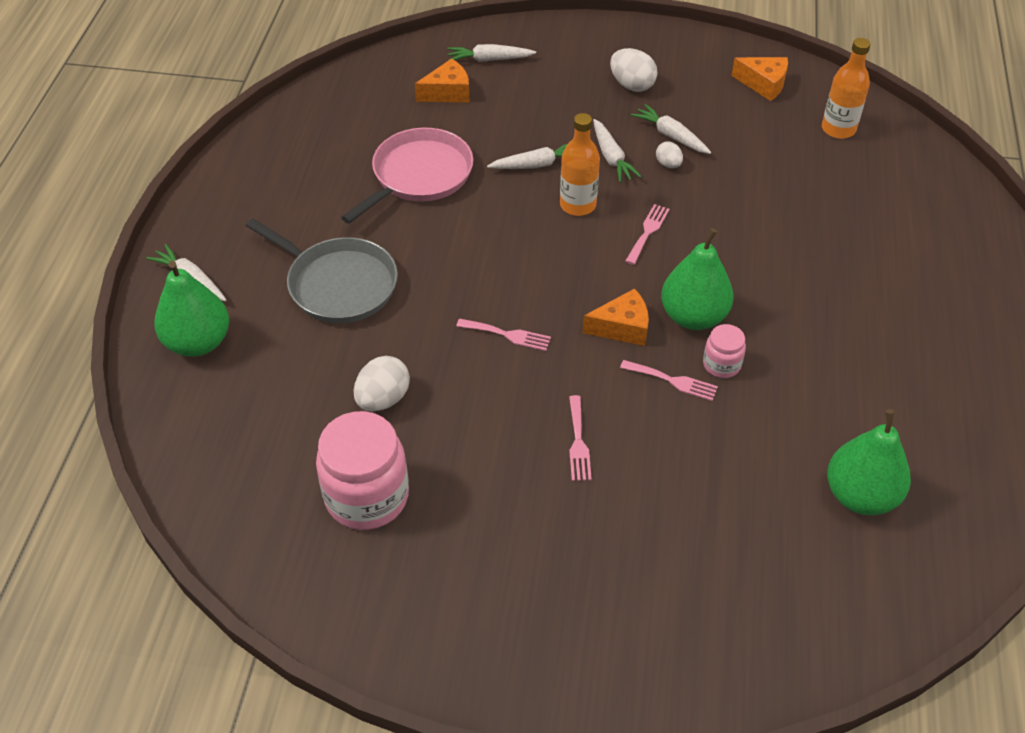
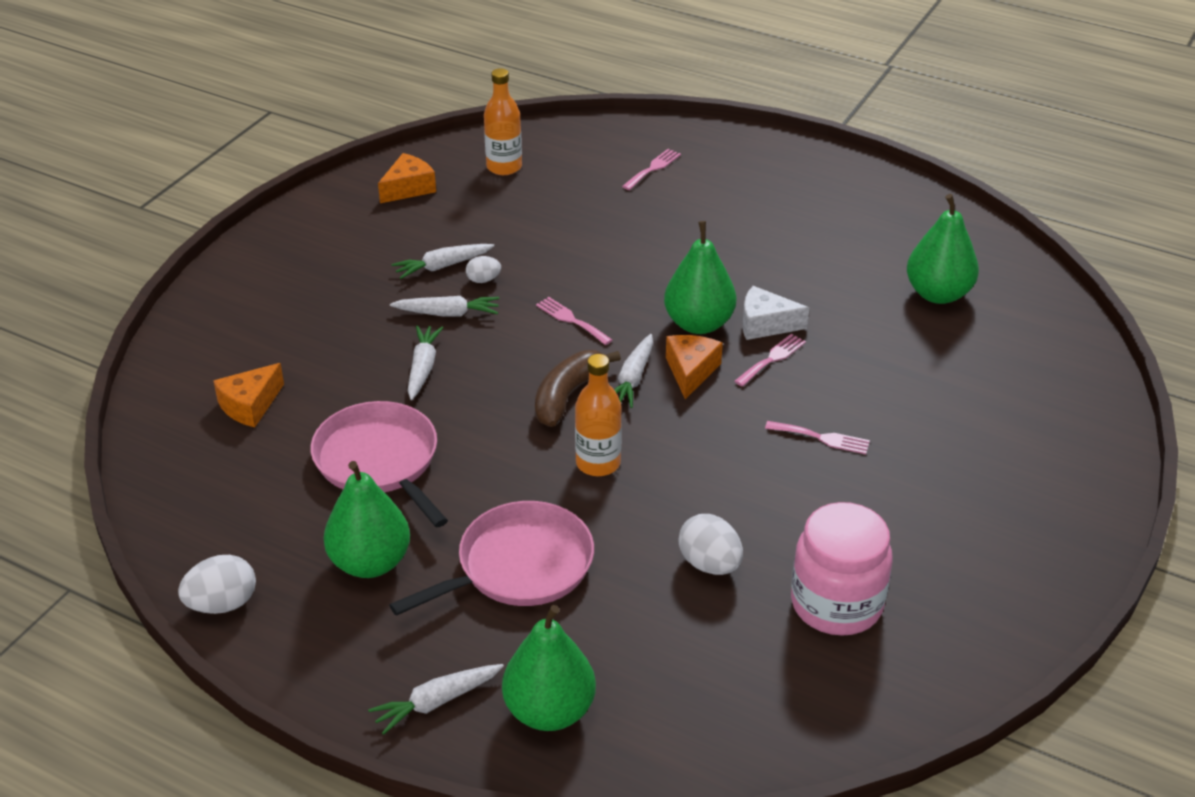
camera: 70 degrees left, 10 degrees down
grey pan [246,218,398,323] -> pink pan [389,501,594,616]
orange cheese [415,59,470,102] -> orange cheese turned 135 degrees counterclockwise [213,363,284,427]
white carrot [447,44,536,62] -> white carrot moved to [614,334,653,408]
pink fork [456,319,551,351] -> pink fork moved to [622,149,681,190]
orange bottle [560,113,600,216] -> orange bottle moved to [575,354,622,476]
white egg [610,48,658,92] -> white egg moved to [178,555,256,614]
pink jar [703,324,746,378] -> white cheese [743,286,809,340]
none -> green pear [324,461,410,578]
none -> brown banana [535,350,621,427]

